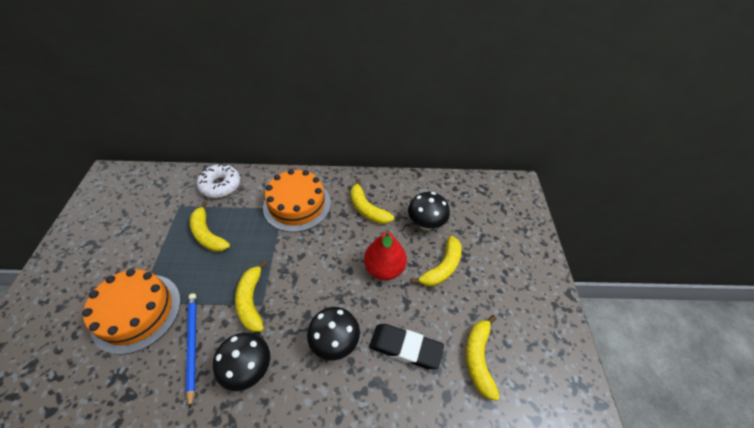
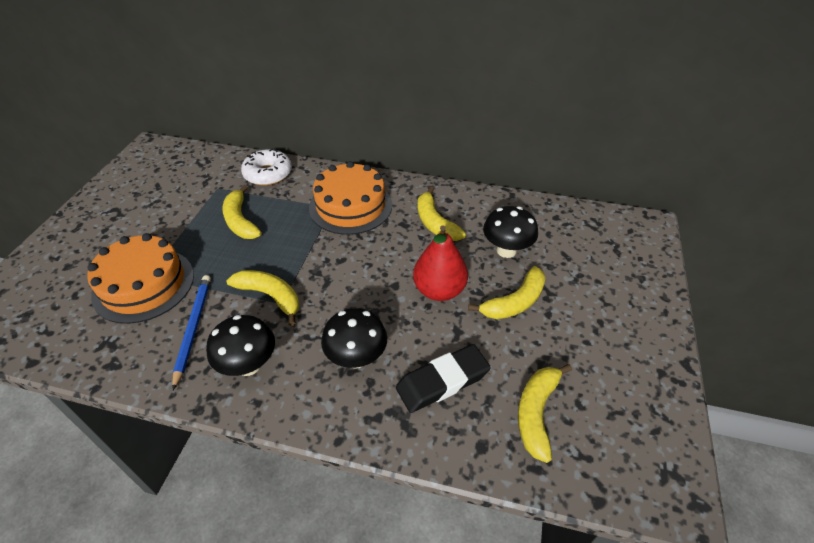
camera: 15 degrees right, 5 degrees down
yellow banana [235,260,267,332] -> yellow banana turned 120 degrees clockwise [226,270,299,326]
black eraser [369,324,444,369] -> black eraser turned 60 degrees counterclockwise [396,344,491,413]

